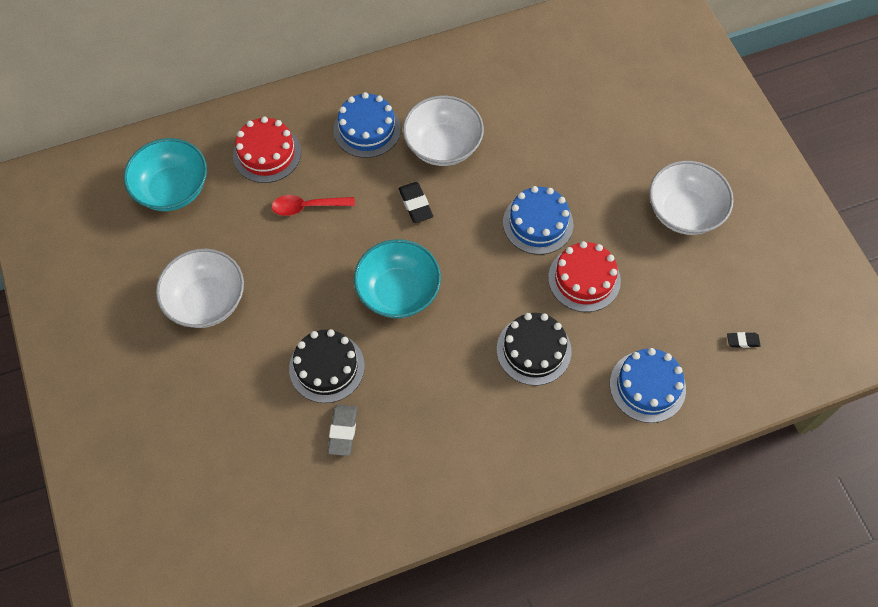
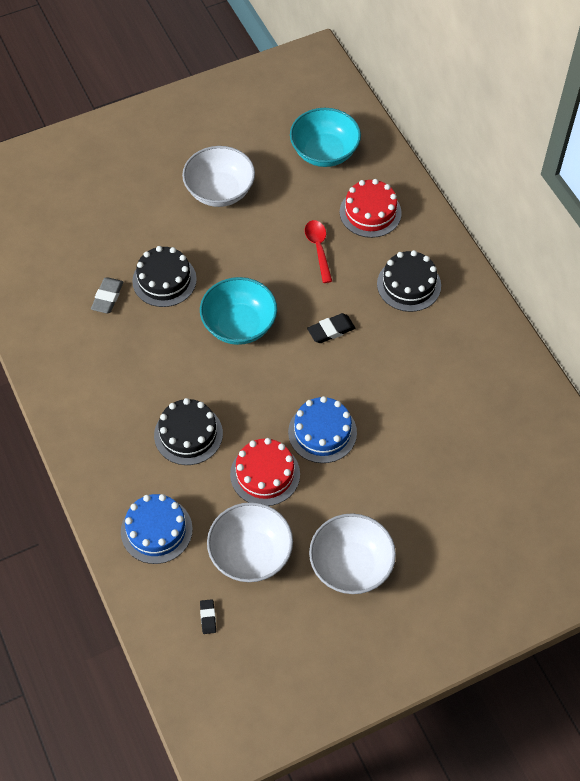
camera: 85 degrees right, 5 degrees down
grey eraser [327,405,357,456] -> grey eraser turned 75 degrees counterclockwise [91,277,123,313]
blue cake [334,92,401,158] -> black cake [377,250,441,312]
white bowl [403,96,484,166] -> white bowl moved to [207,502,293,582]

